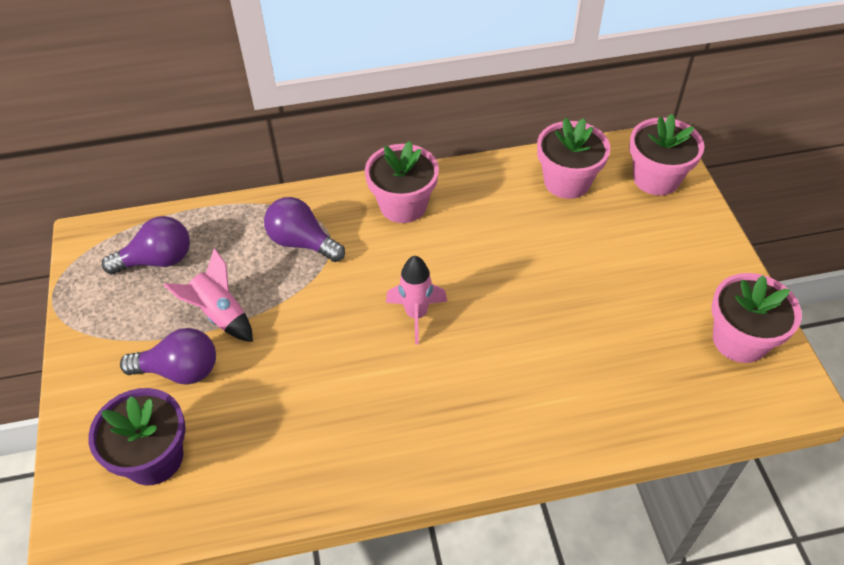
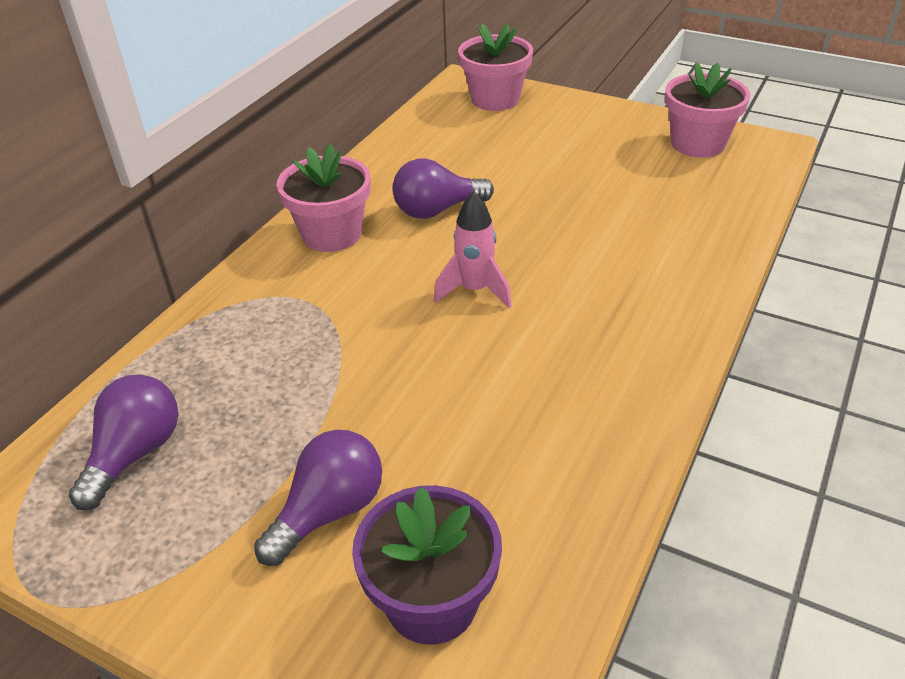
camera: 50 degrees left, 10 degrees down
pink rocket [164,248,253,342] -> none
purple light bulb [264,197,345,262] -> purple light bulb moved to [393,159,494,219]
pink flower pot [537,118,610,199] -> none

